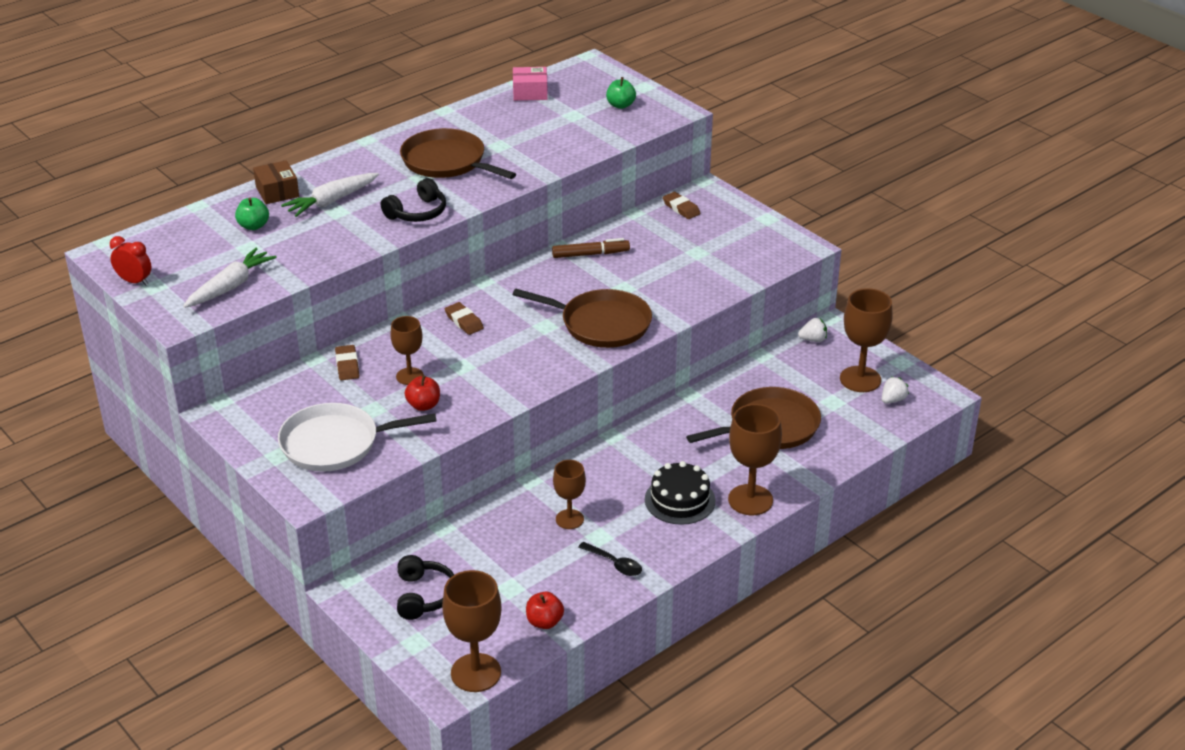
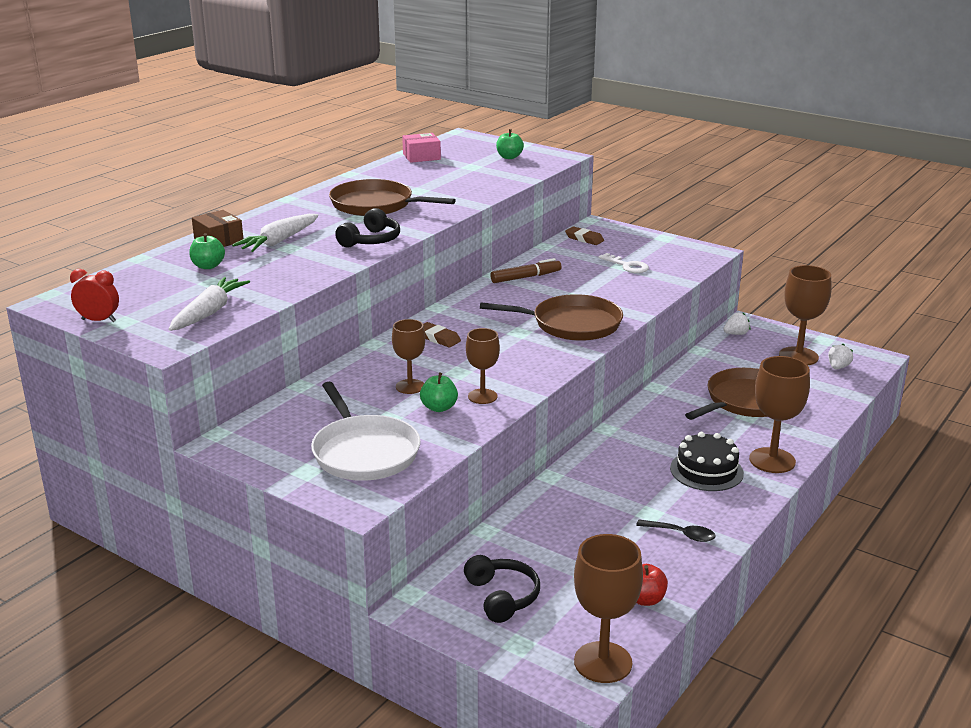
camera: 15 degrees left, 10 degrees down
white pan [278,403,437,472] -> white pan turned 90 degrees counterclockwise [311,382,421,481]
brown eraser [335,345,359,380] -> none
red apple [405,375,440,411] -> green apple [420,372,458,412]
brown goblet [553,460,586,529] -> brown goblet moved to [466,328,500,404]
none -> white key [599,253,649,273]

